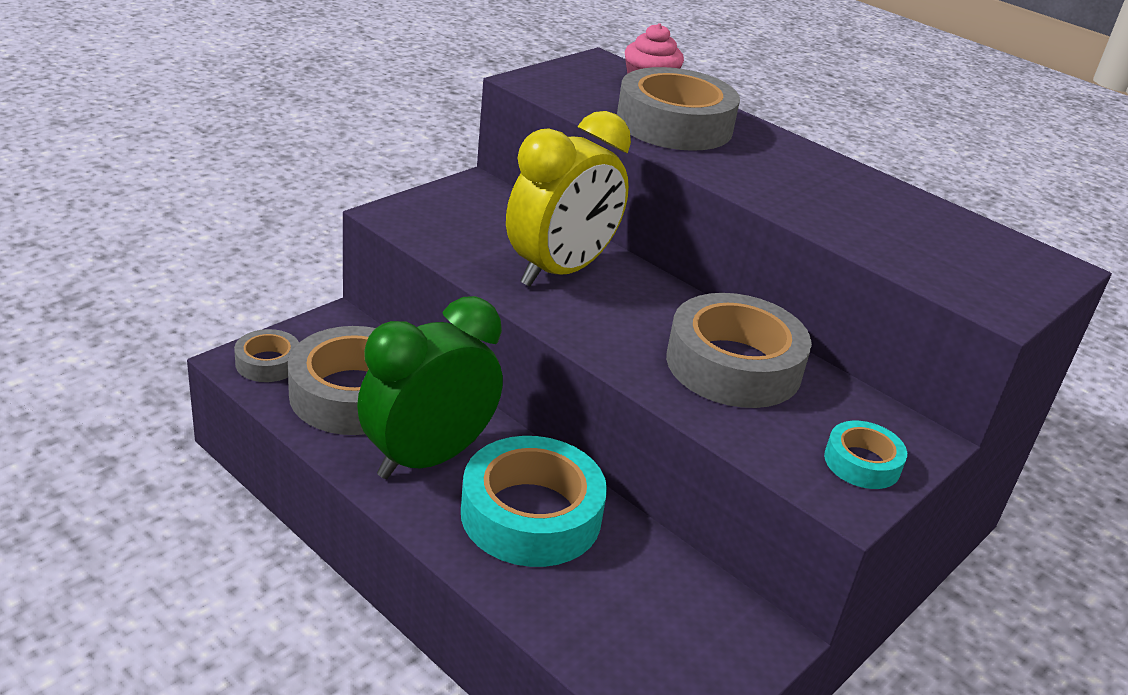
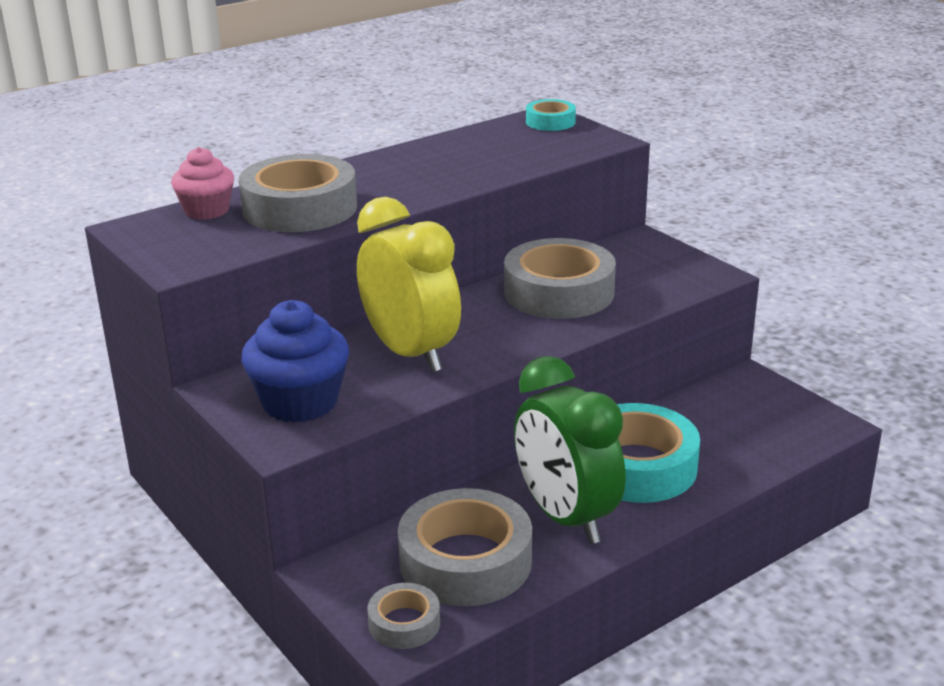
camera: 75 degrees left, 5 degrees down
turquoise tape [824,421,907,489] -> turquoise tape moved to [526,99,576,131]
none -> blue cupcake [241,300,349,423]

